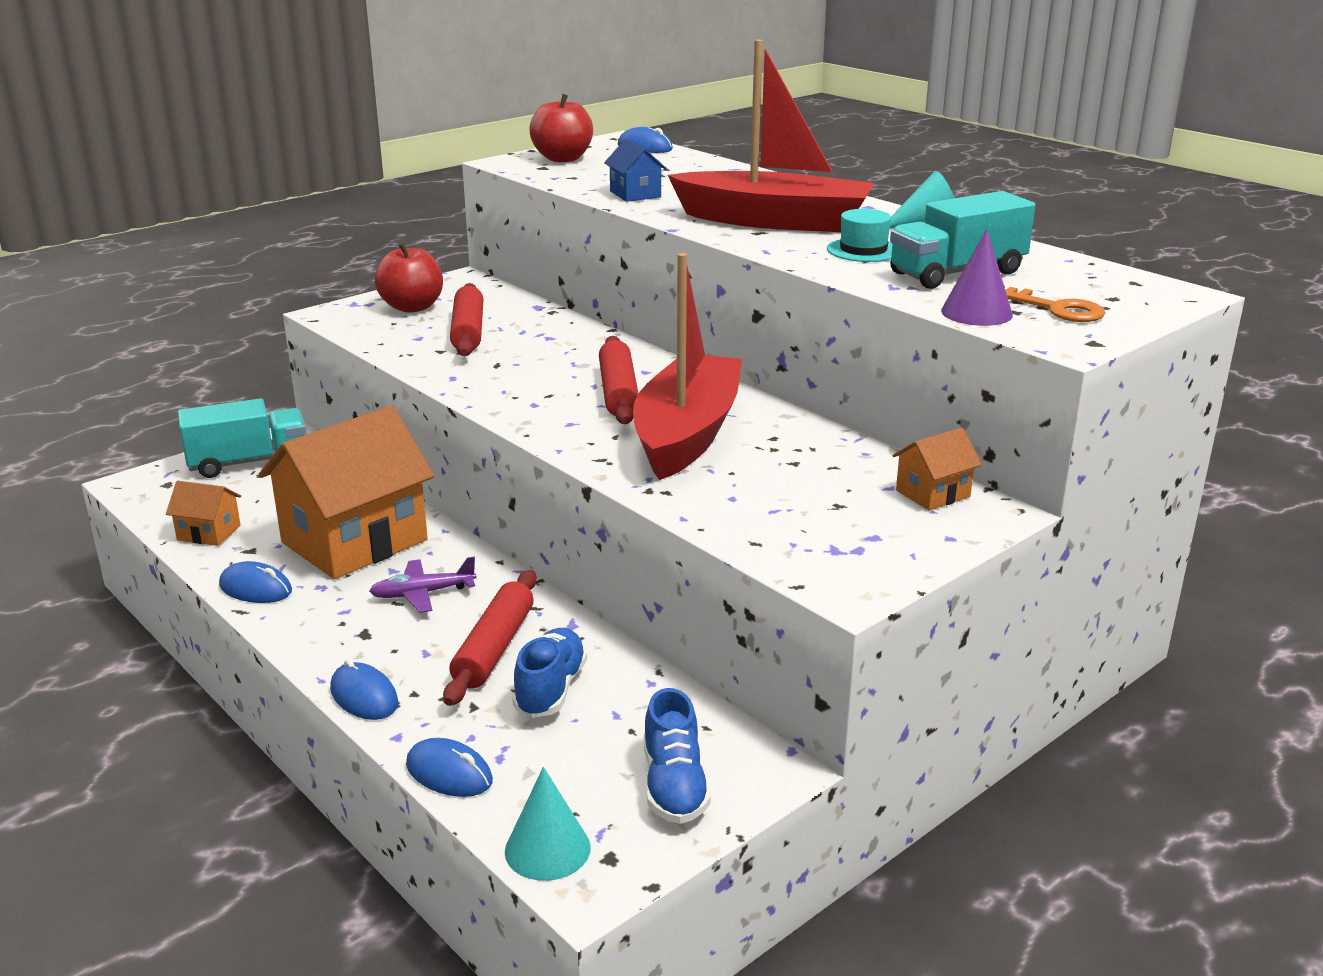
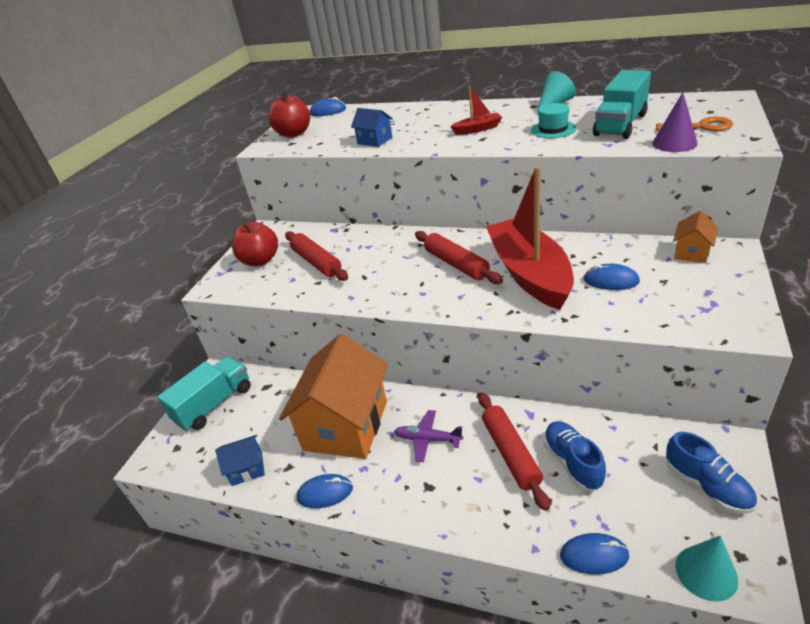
camera: 25 degrees left, 10 degrees up
orange house [166,481,241,546] -> blue house [215,435,265,486]
blue mouse [330,659,398,720] -> blue mouse moved to [584,264,640,290]
purple plane [369,557,477,613] -> purple plane turned 60 degrees clockwise [394,410,463,462]
red boat [668,40,874,232] -> red boat [450,86,502,135], size x0.42

